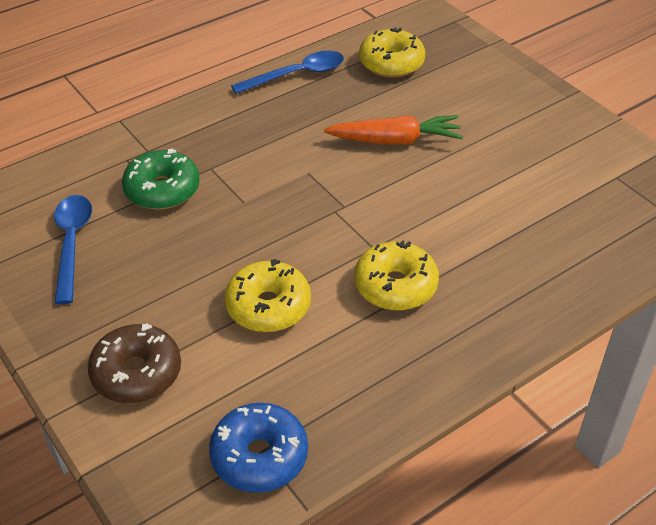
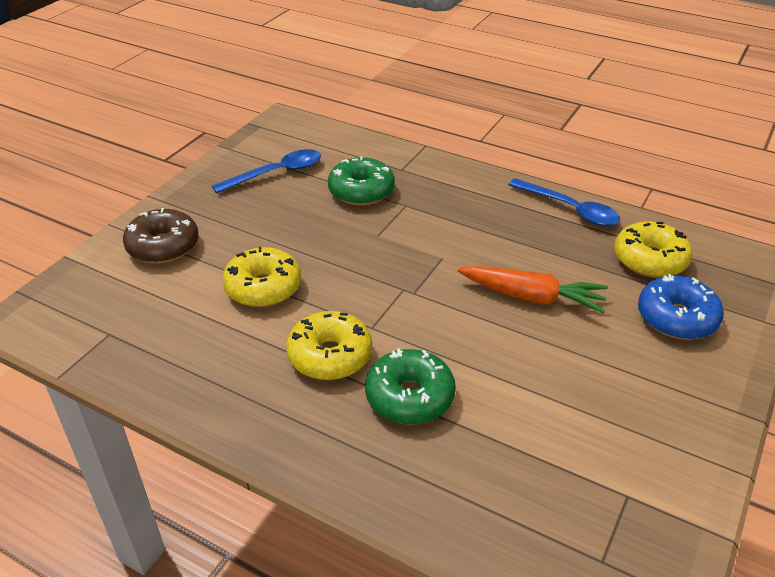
camera: 65 degrees right, 5 degrees down
blue donut [209,403,308,493] -> blue donut moved to [638,274,724,340]
orange carrot [324,115,463,145] -> orange carrot turned 45 degrees counterclockwise [458,266,608,313]
none -> green donut [365,348,456,424]

